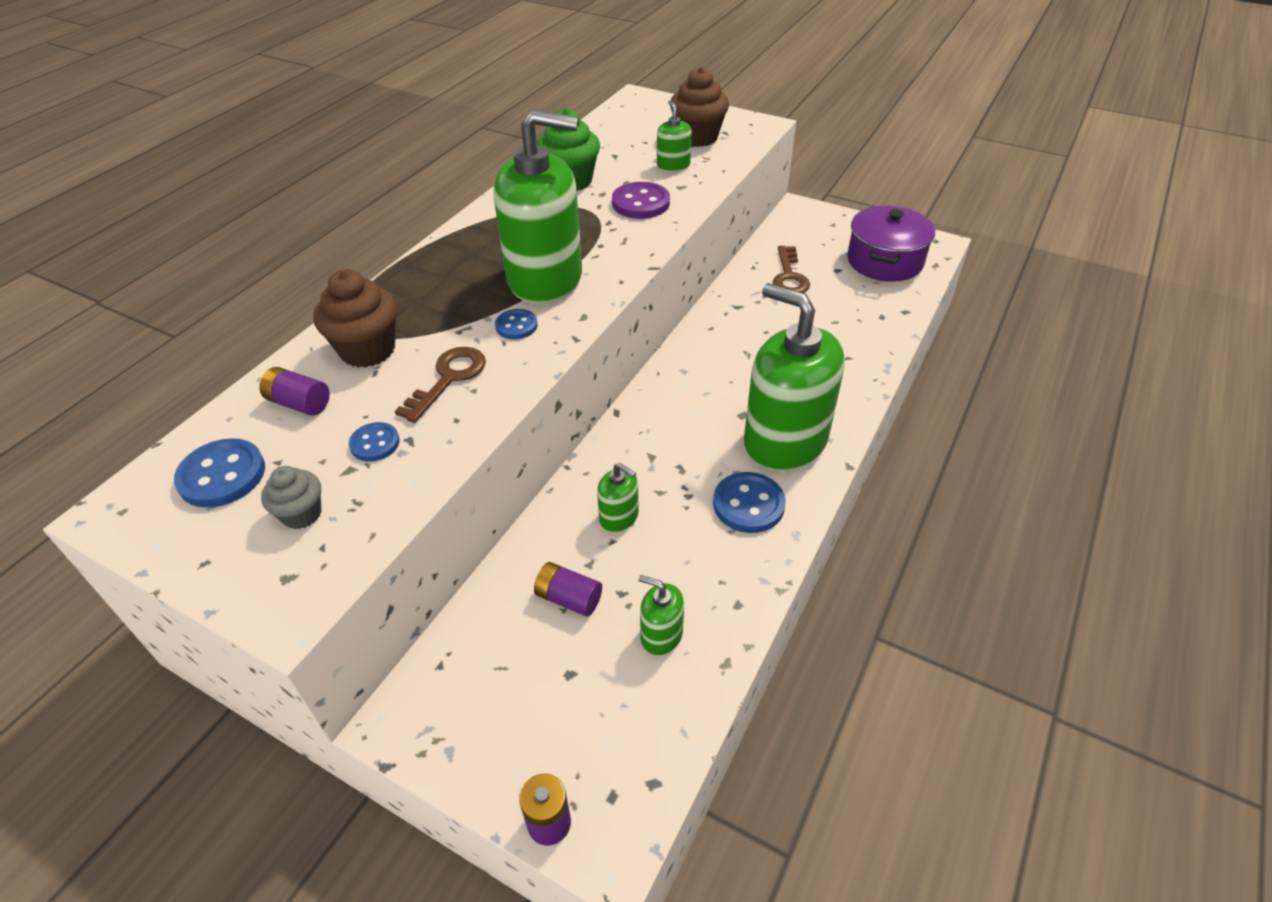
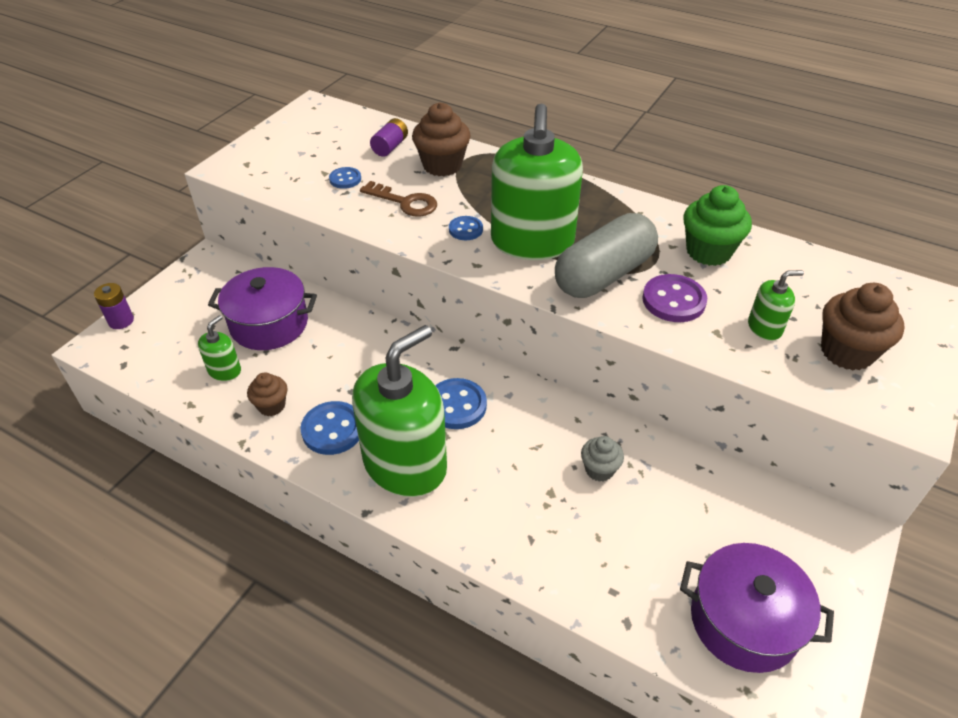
camera: 90 degrees right, 0 degrees up
blue button [174,438,265,508] -> blue button moved to [435,378,487,429]
grey cupcake [261,466,321,529] -> grey cupcake moved to [581,436,624,482]
purple battery [534,562,602,617] -> purple pot [208,267,317,350]
green soap dispenser [597,463,639,532] -> none
brown key [773,246,810,293] -> none
none -> brown cupcake [247,372,287,416]
none -> grey capsule [555,213,658,298]

